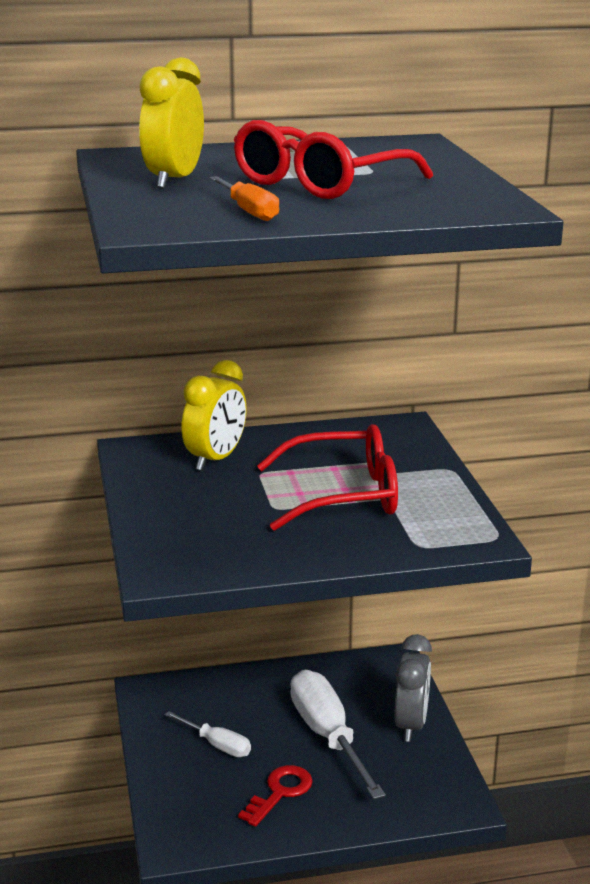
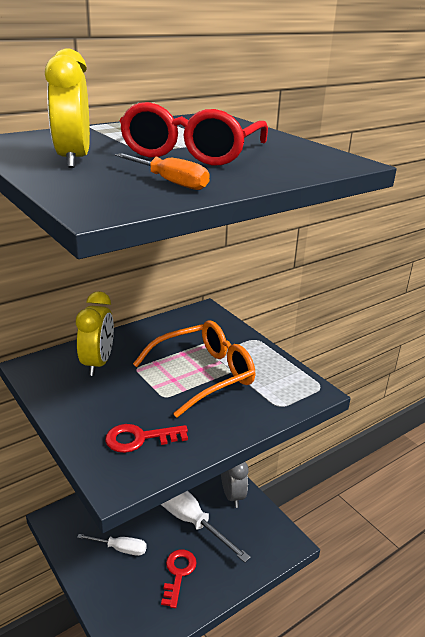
camera: 25 degrees left, 5 degrees up
red glasses [257,424,398,531] -> orange glasses [133,320,255,418]
none -> red key [105,424,188,453]

